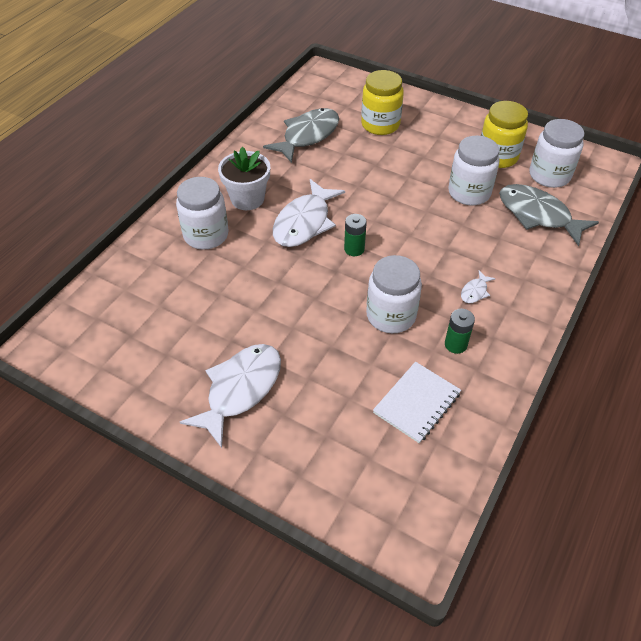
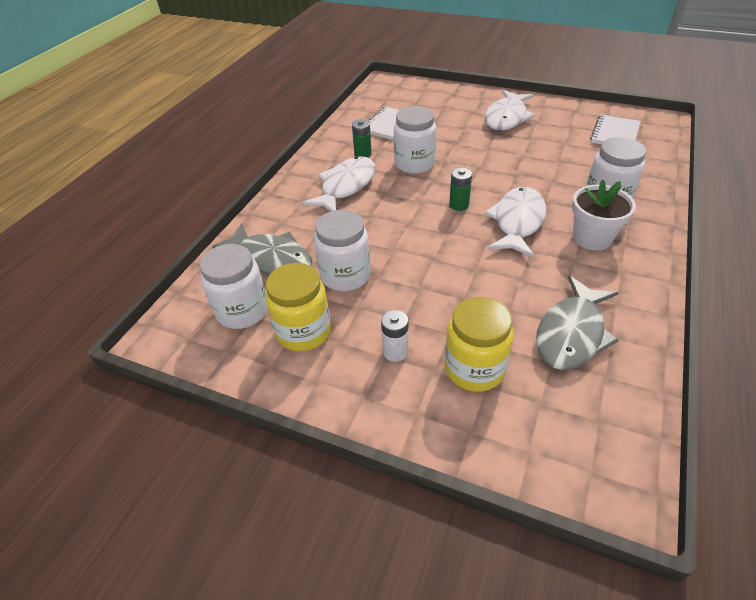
camera: 175 degrees right, 5 degrees down
white fish [461,271,496,303] -> white fish [302,156,375,212], size x2.32
none -> white battery [381,310,408,362]
none -> white notebook [590,115,640,144]

